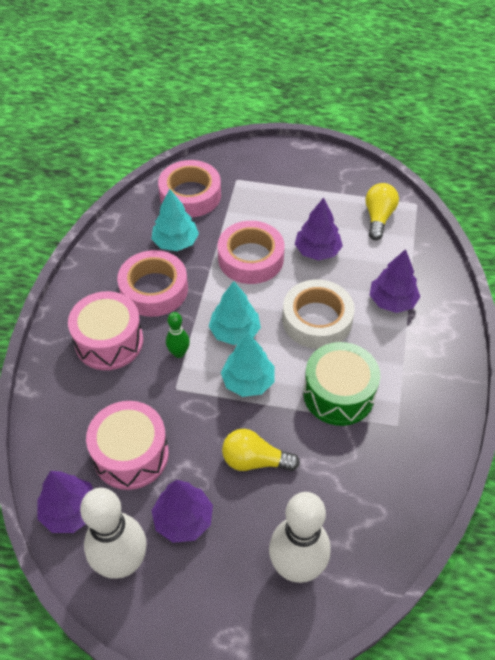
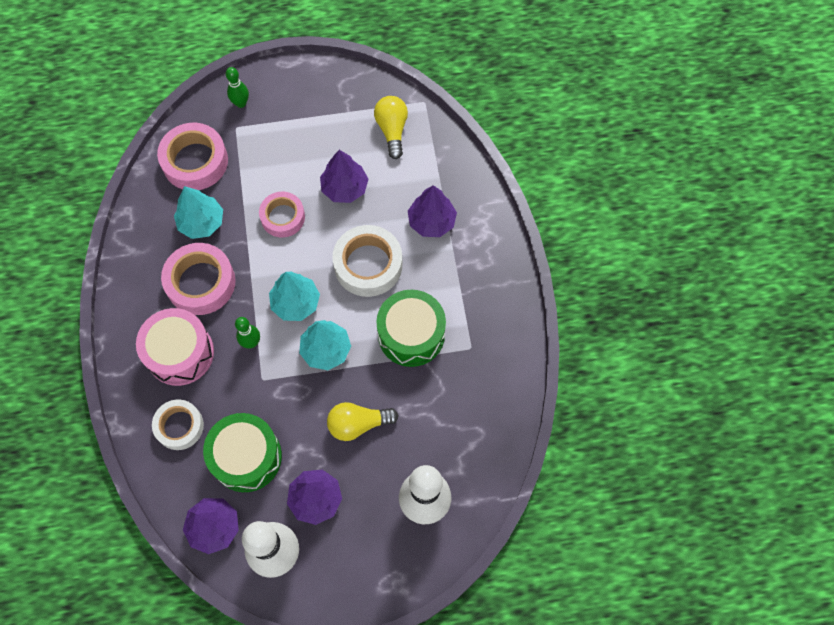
camera: 20 degrees left, 15 degrees up
pink drum [86,401,169,490] -> green drum [203,413,282,492]
pink tape [218,221,285,284] -> pink tape [259,191,305,238], size x0.66
none -> white tape [152,399,204,450]
none -> green bowling pin [226,67,249,108]

